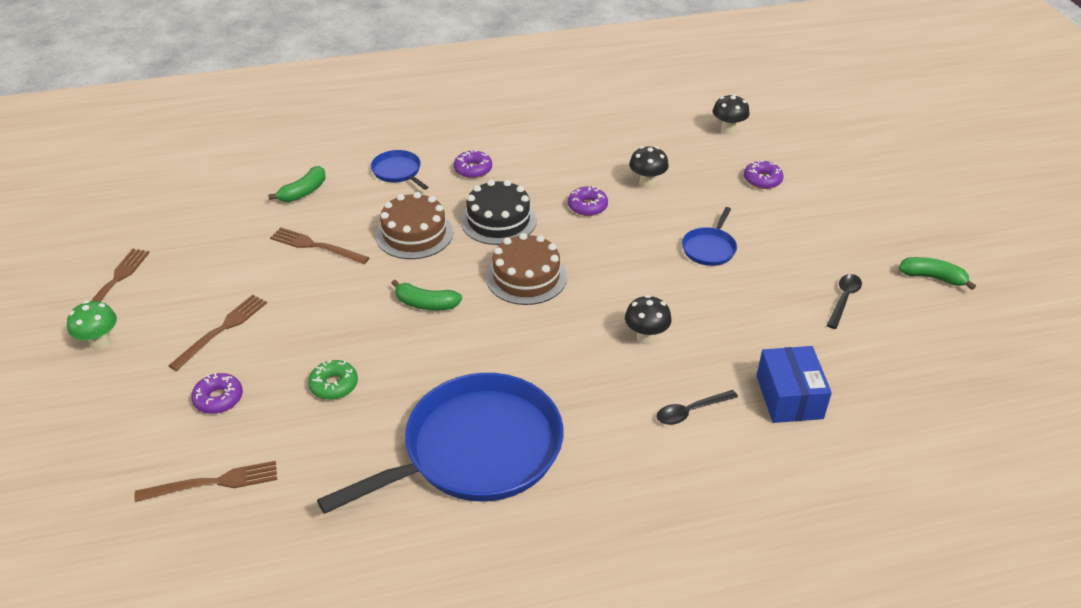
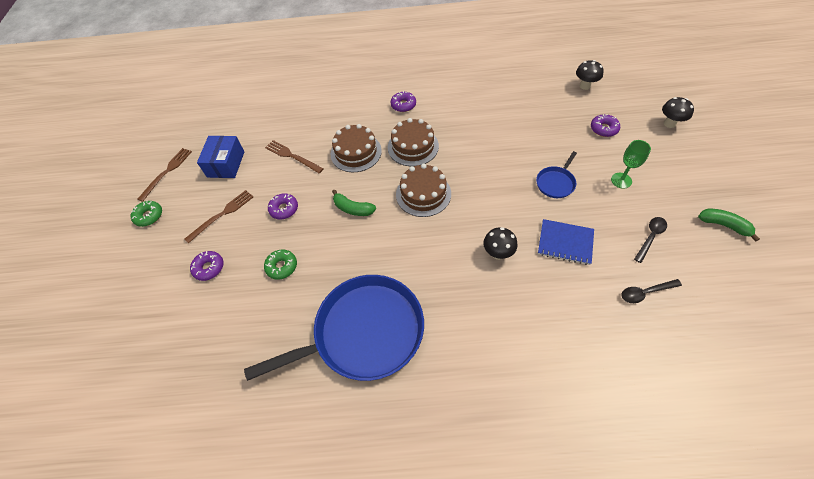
camera: 15 degrees right, 15 degrees up
green mushroom [67,301,117,350] -> green donut [131,200,162,227]
brown fork [134,461,277,502] -> none
green banana [268,166,326,202] -> none
blue pan [371,150,429,190] -> none
black cake [461,180,537,245] -> brown cake [388,118,439,166]
purple donut [568,186,608,216] -> purple donut moved to [268,193,298,219]
black mushroom [629,146,669,188] -> black mushroom moved to [662,97,694,128]
black spoon [656,390,738,425] -> black spoon moved to [621,279,682,303]
blue box [757,346,832,423] -> blue box moved to [197,136,245,178]
none -> blue notebook [538,219,594,265]
none -> green goblet [611,140,651,189]

